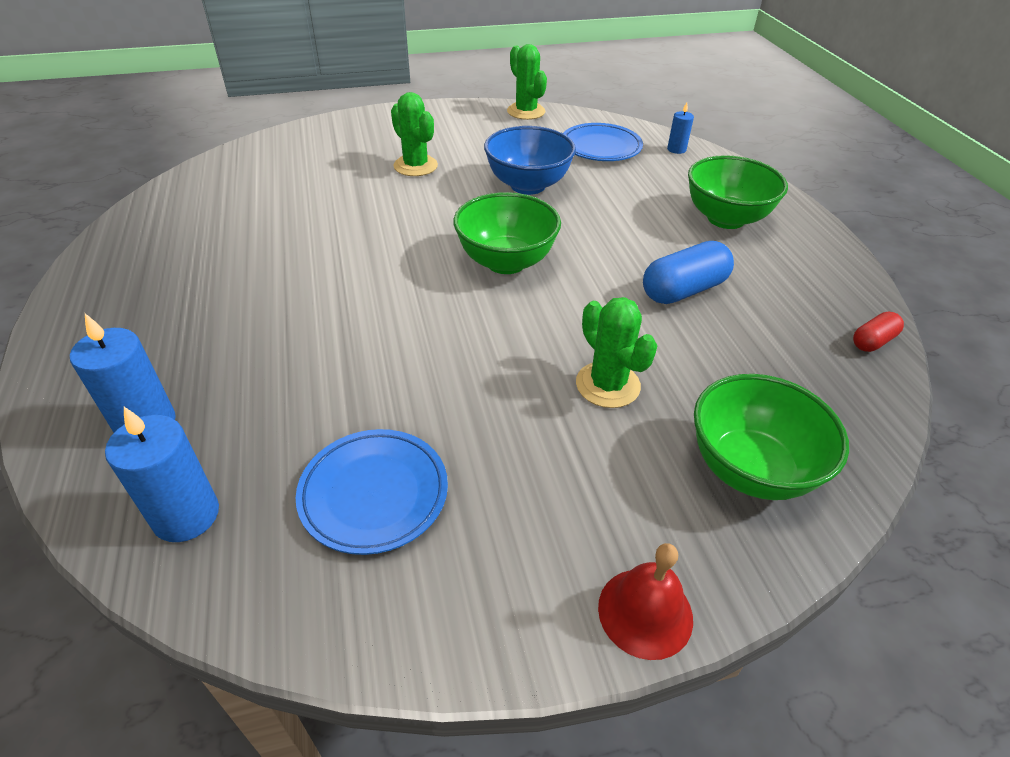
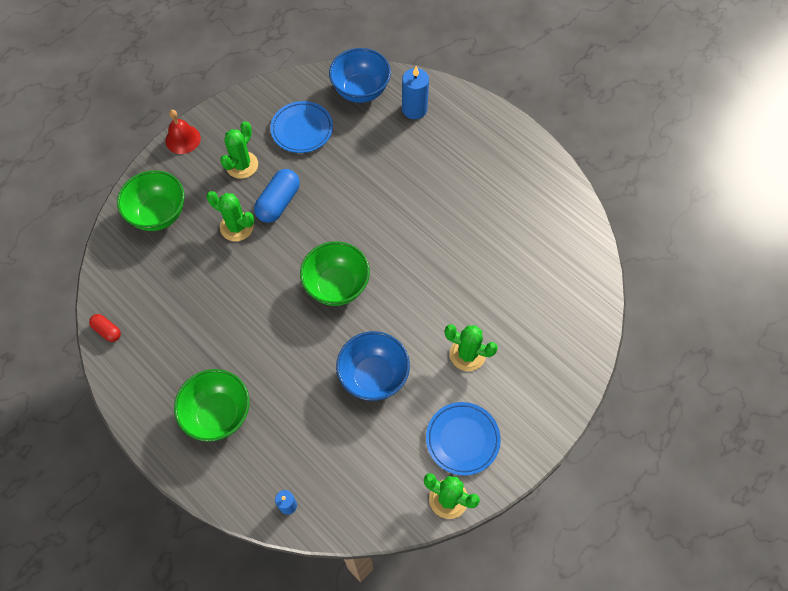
camera: 150 degrees right, 20 degrees up
blue candle [105,407,219,542] -> blue bowl [329,48,391,103]
blue plate [563,123,643,161] -> blue plate moved to [426,402,501,475]
blue capsule [643,241,734,304] -> blue capsule moved to [254,169,300,223]
red capsule [853,312,904,352] -> red capsule turned 75 degrees counterclockwise [89,314,121,342]
none -> green cactus [220,121,258,179]

